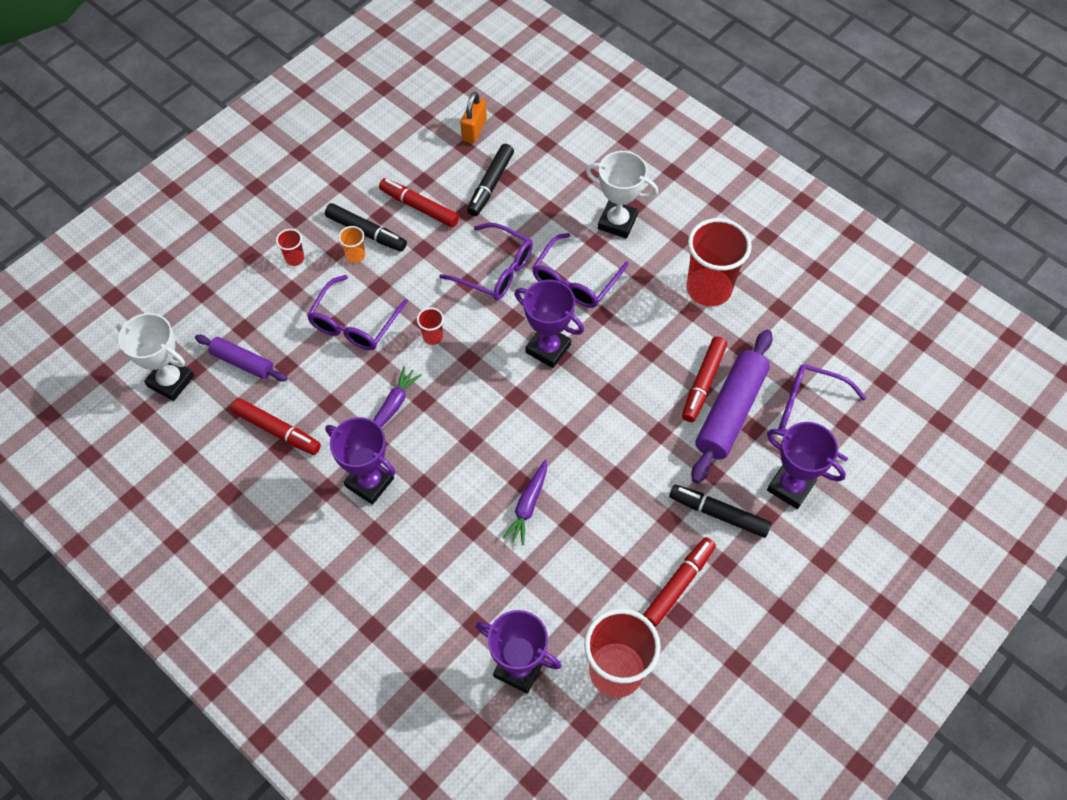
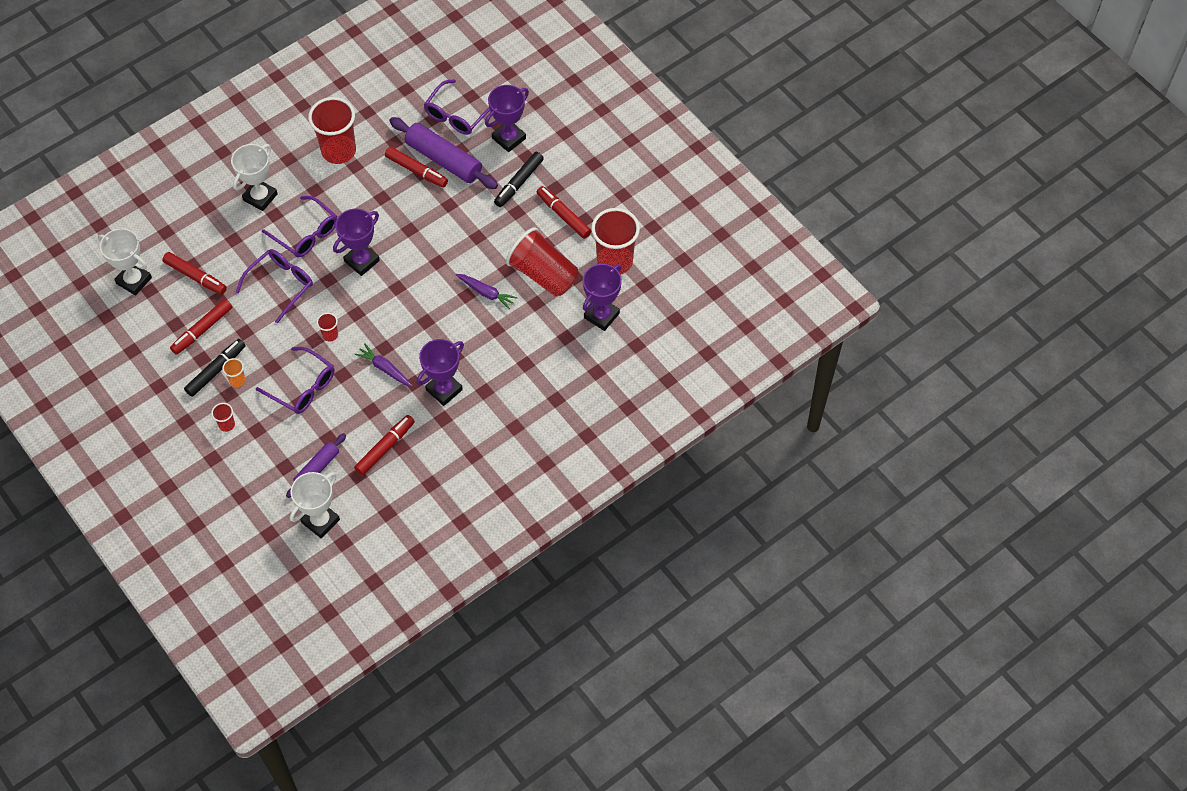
camera: 80 degrees left, 0 degrees up
orange padlock [460,92,487,143] -> white trophy [98,228,152,296]
black marker [467,144,514,216] -> red marker [162,252,227,295]
none -> red cup [506,227,578,296]

